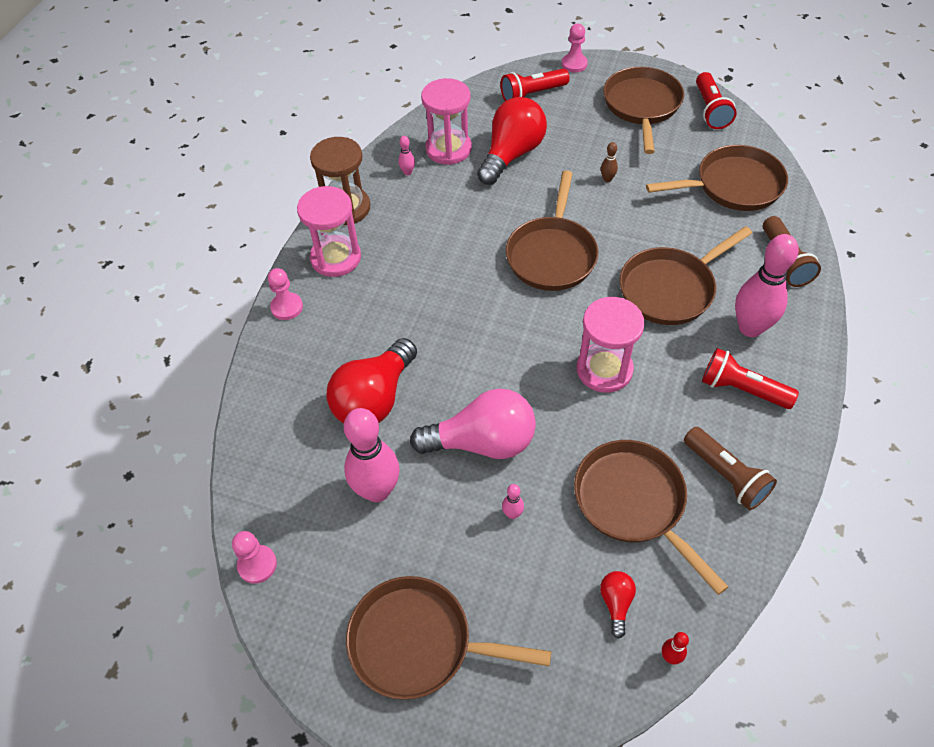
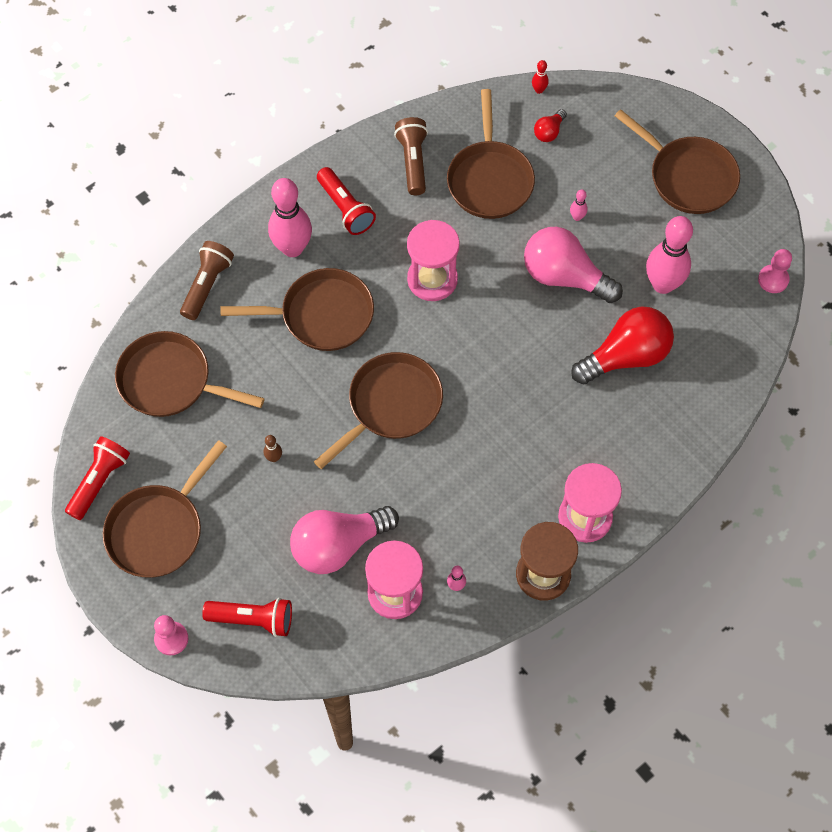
camera: 150 degrees left, 10 degrees up
pink pawn [268,268,303,320] -> none
red light bulb [477,97,547,185] -> pink light bulb [290,506,399,574]

